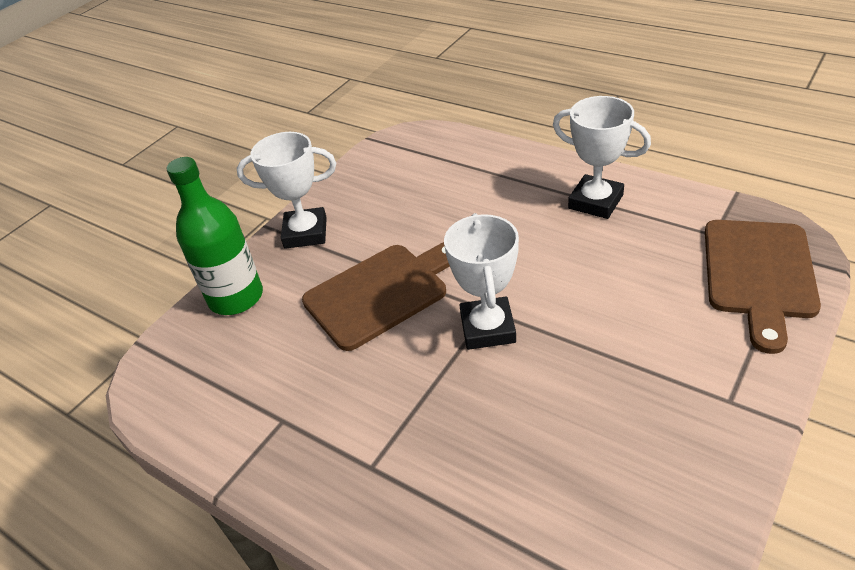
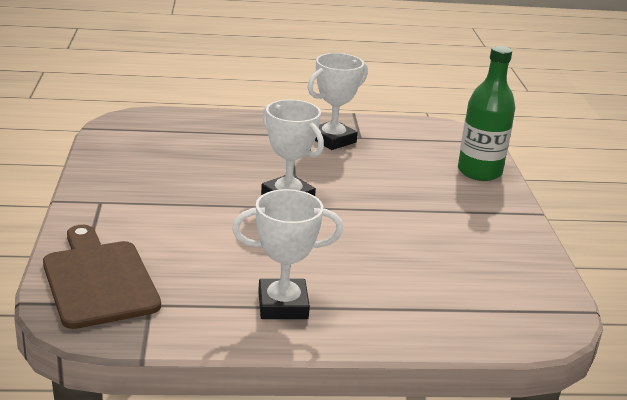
camera: 135 degrees right, 15 degrees down
white trophy [237,132,336,249] -> white trophy moved to [308,53,368,150]
brown cutting board [302,242,450,351] -> none

